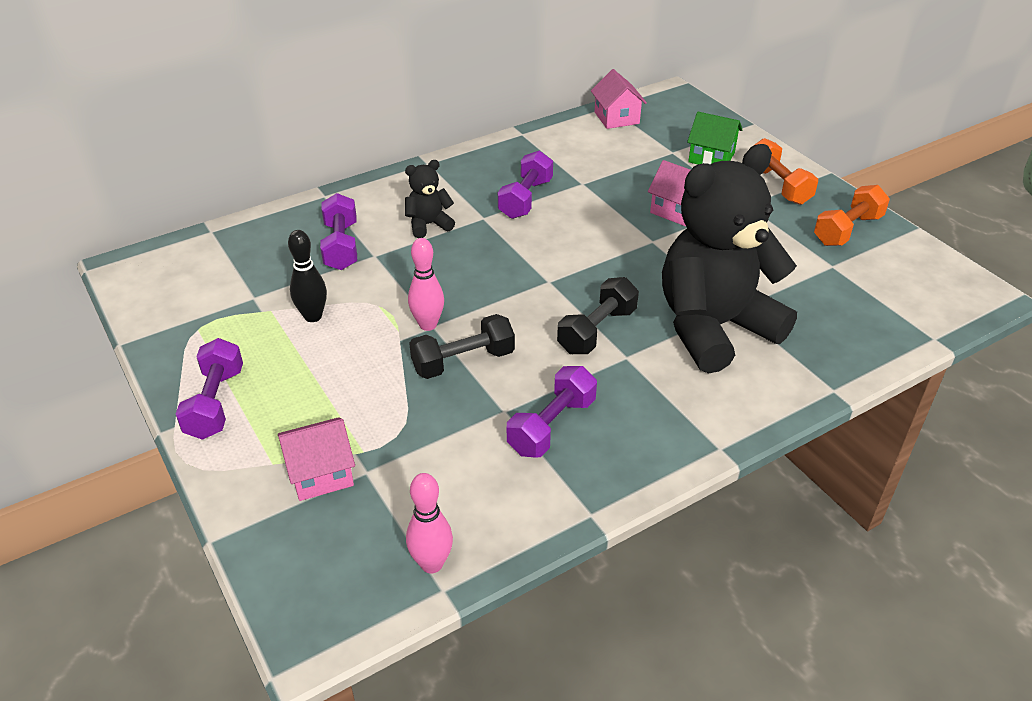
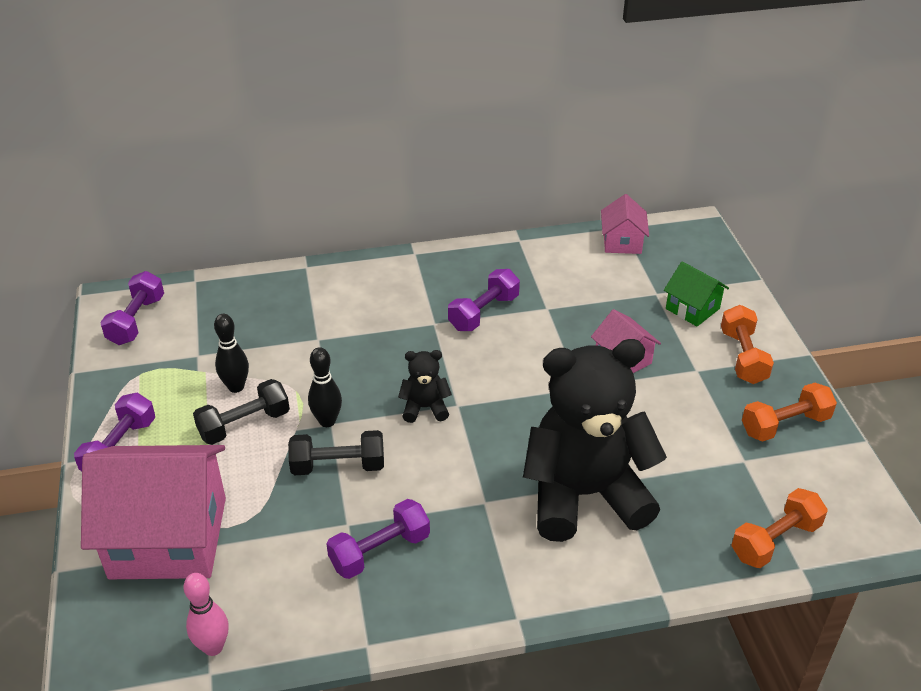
camera: 20 degrees right, 0 degrees up
pink house [278,417,355,501] -> pink house [81,445,226,579], size x2.09
purple dumbbell [320,193,357,270] -> purple dumbbell moved to [100,271,164,345]
black teddy bear [405,160,455,238] -> black teddy bear moved to [398,350,452,423]
pink bowling pin [408,238,444,331] -> black bowling pin [308,347,342,427]
black dumbbell [557,277,639,354] -> black dumbbell moved to [193,379,290,445]
none -> orange dumbbell [731,488,828,568]

